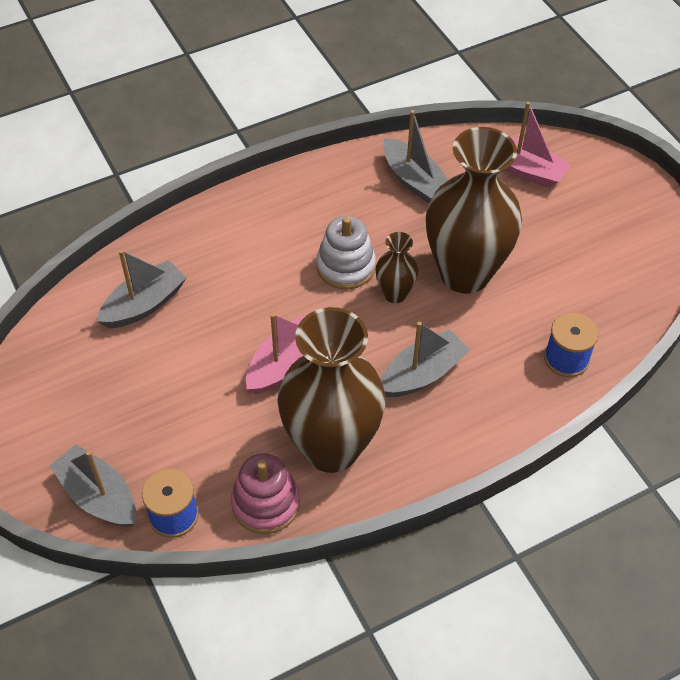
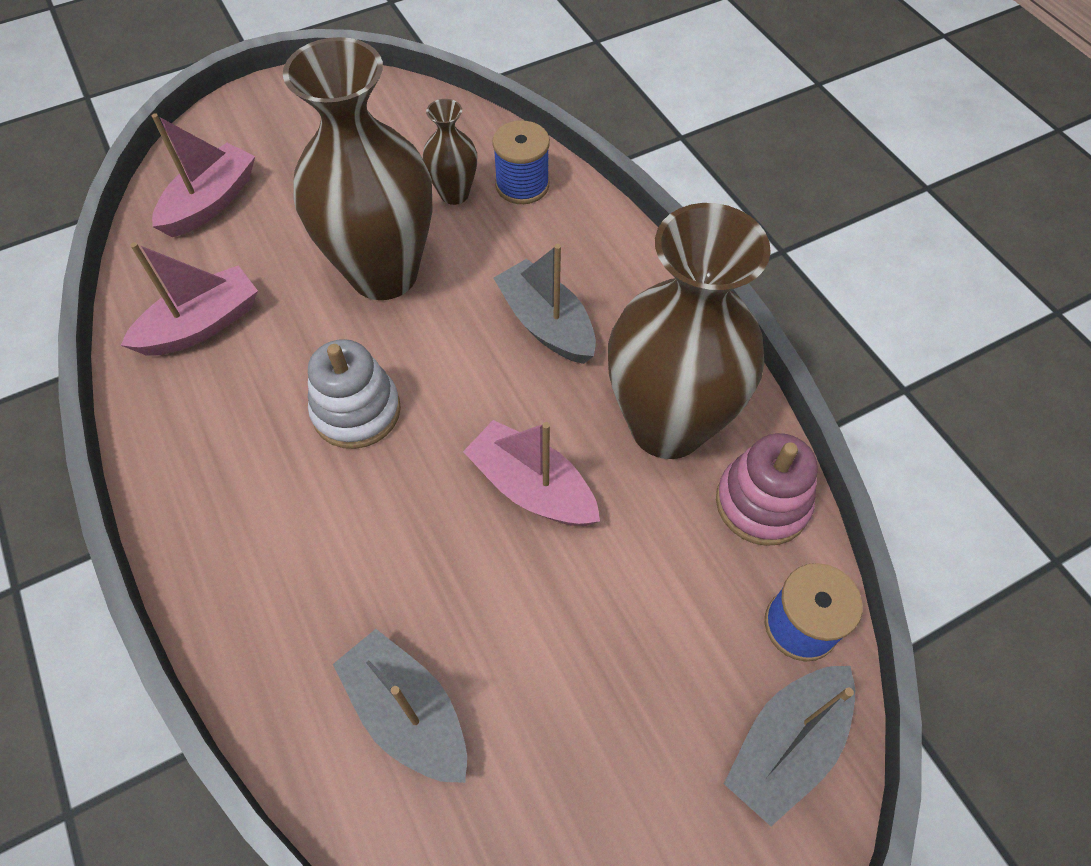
camera: 90 degrees left, 5 degrees up
brown vase [375,232,418,303] -> brown vase moved to [423,99,477,205]
grey boat [383,110,448,203] -> pink boat [121,242,258,356]

